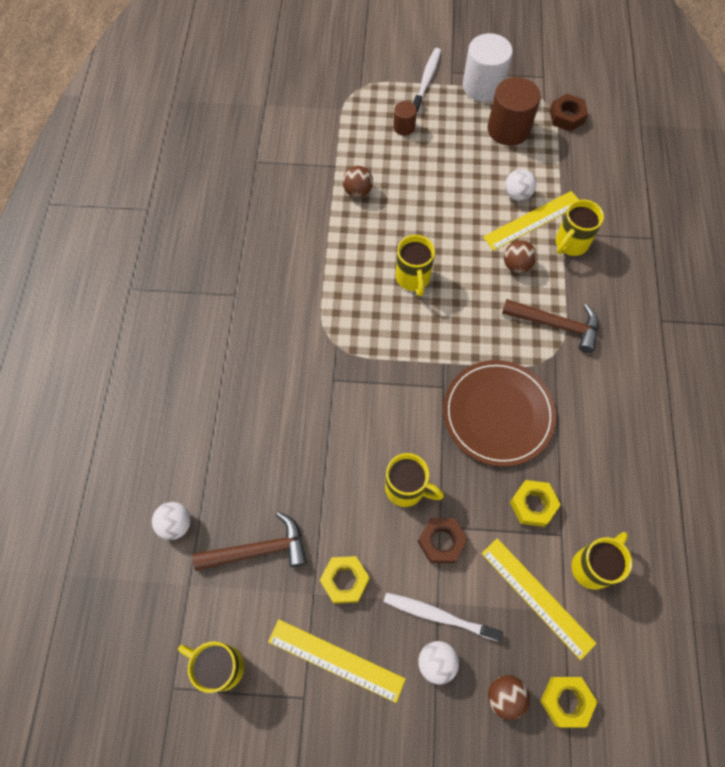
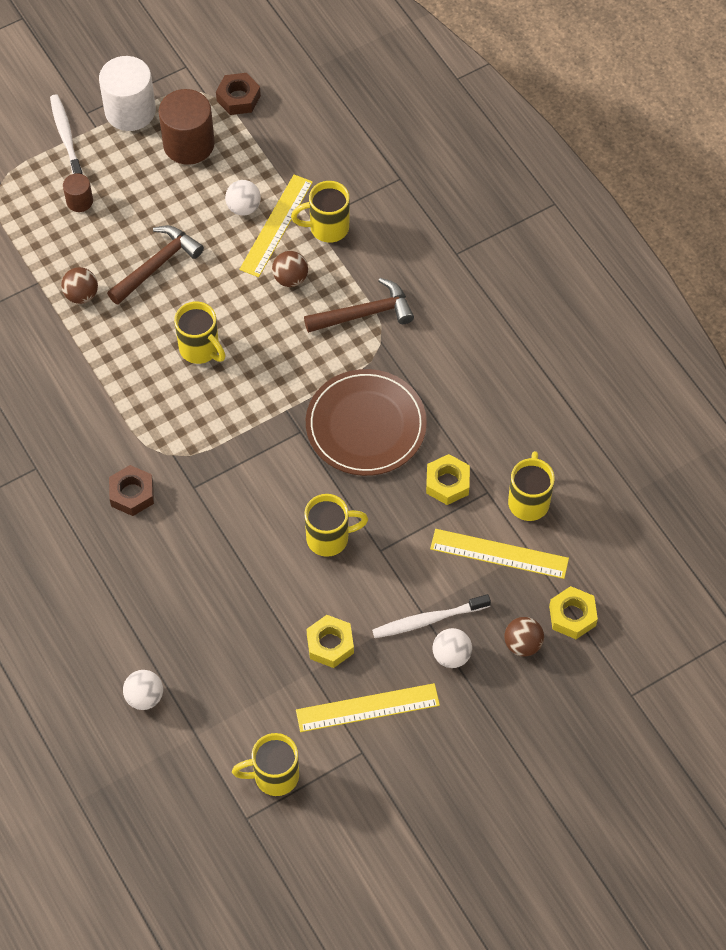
camera: 35 degrees left, 5 degrees down
brown hammer [192,512,307,571] -> brown hammer moved to [107,225,204,305]
brown nut [418,518,468,563] -> brown nut moved to [109,465,154,516]
yellow mug [556,200,604,256] -> yellow mug turned 75 degrees clockwise [291,181,350,243]

